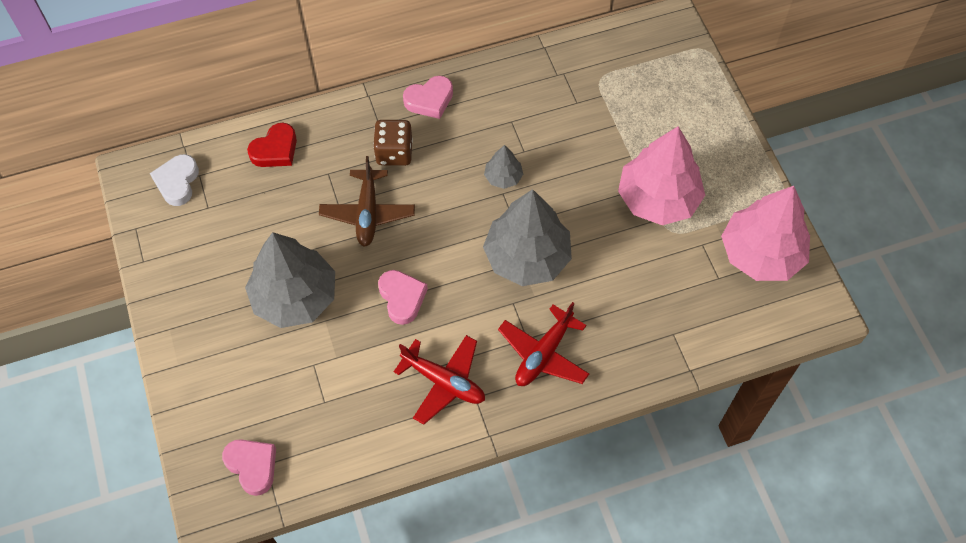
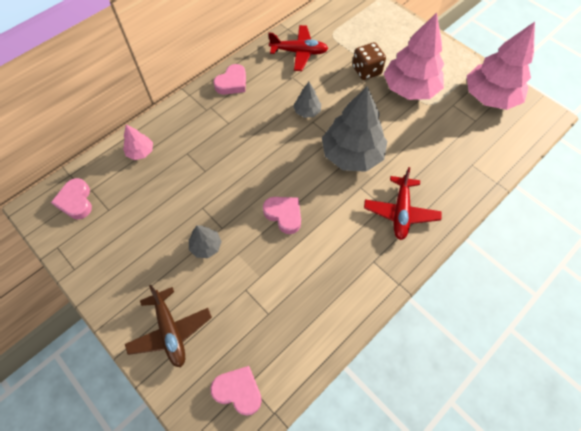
camera: 25 degrees left, 0 degrees up
white heart [150,154,199,206] -> pink heart [51,178,92,219]
grey tree [245,232,335,328] -> grey tree [189,225,222,258], size x0.46
red heart [247,123,297,167] -> pink tree [123,124,153,160]
brown plane [319,156,415,247] -> brown plane moved to [125,285,212,367]
brown dice [373,120,413,166] -> brown dice moved to [352,42,386,80]
red plane [394,335,485,425] -> red plane moved to [268,25,328,71]

